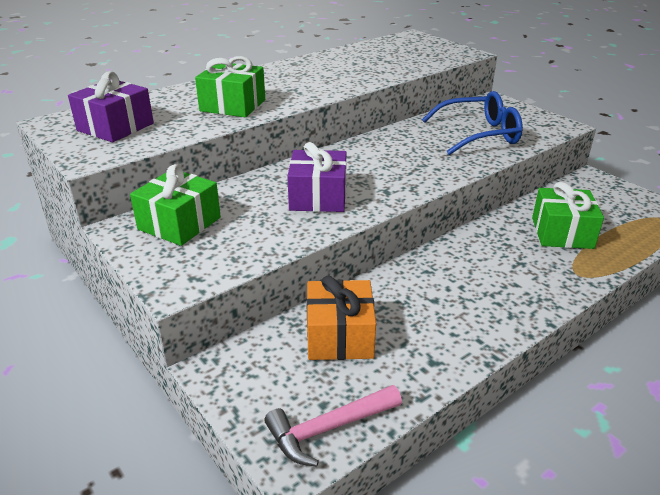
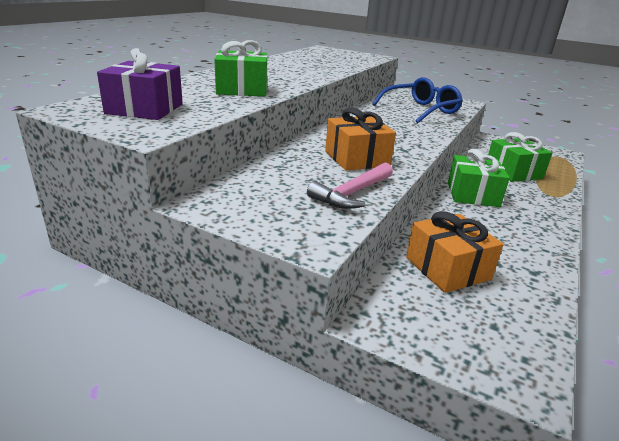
camera: 25 degrees left, 5 degrees down
green gift [130,164,221,246] -> green gift moved to [448,149,510,207]
pink hammer [264,385,402,467] -> pink hammer moved to [307,162,393,209]
purple gift [287,142,346,212] -> orange gift [325,108,396,171]

